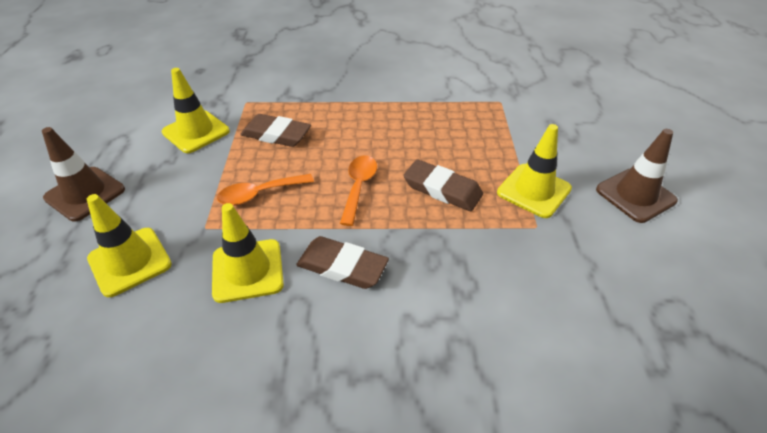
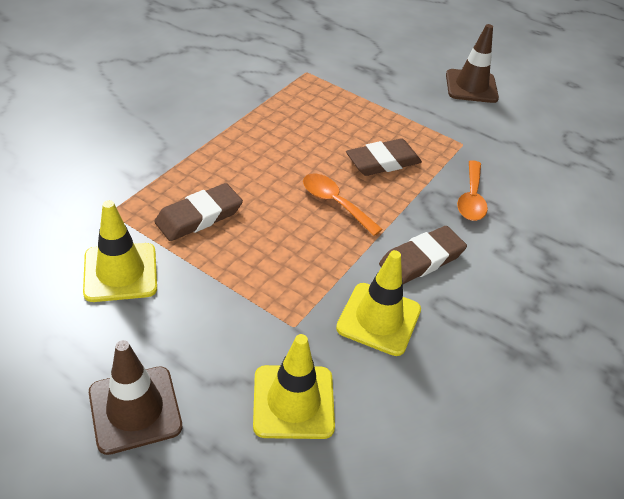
camera: 60 degrees left, 0 degrees up
orange spoon [217,174,314,206] -> orange spoon moved to [457,160,488,221]
yellow traffic cone [497,124,572,218] -> none

